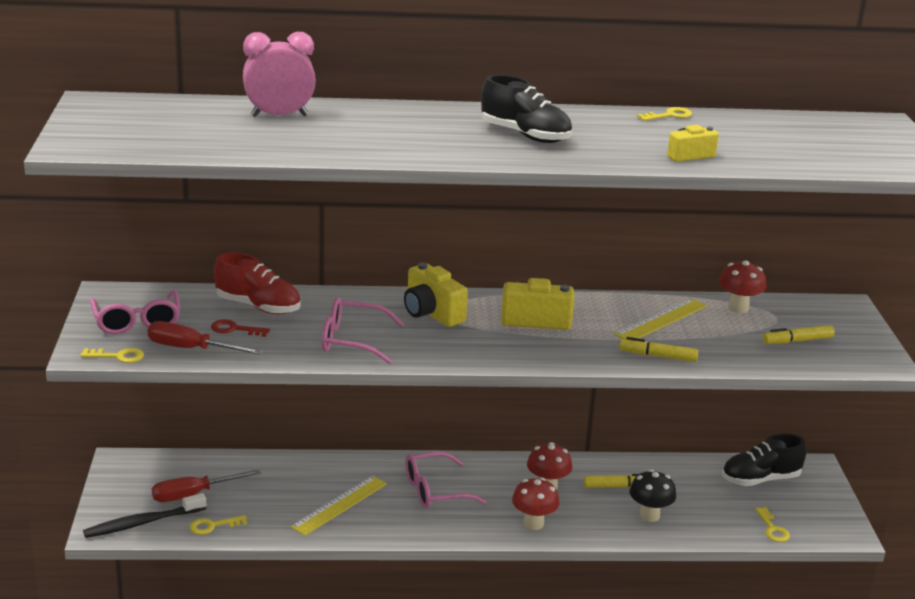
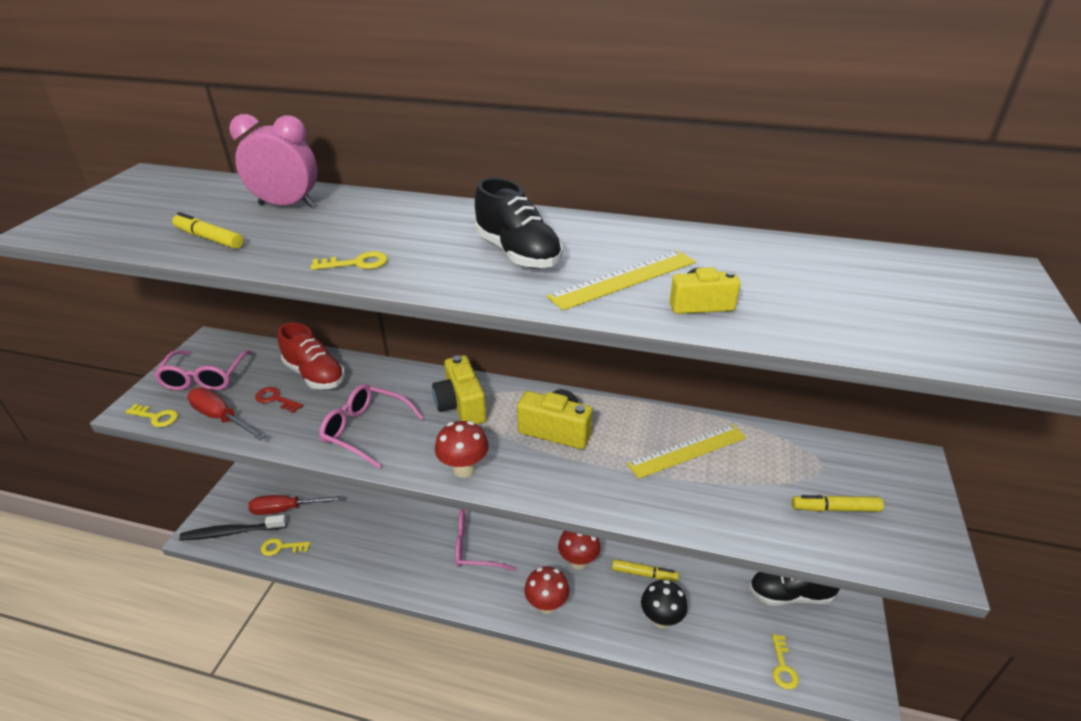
camera: 20 degrees right, 10 degrees up
yellow ruler [290,476,387,536] -> yellow ruler moved to [547,250,696,310]
yellow marker [619,337,698,362] -> yellow marker moved to [172,212,244,249]
yellow key [637,107,692,121] -> yellow key moved to [311,251,388,270]
red mushroom [719,261,766,313] -> red mushroom moved to [435,421,489,478]

